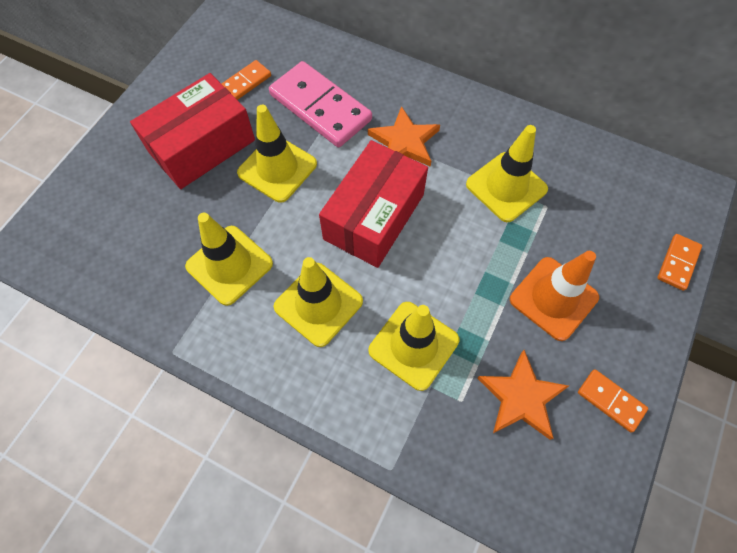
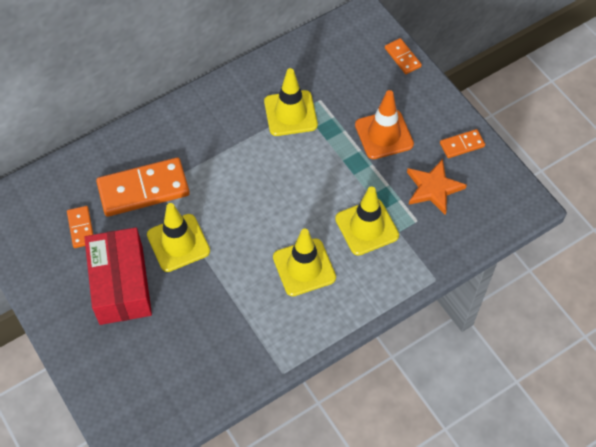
camera: 60 degrees left, 5 degrees down
yellow traffic cone [185,213,273,306] -> none
pink domino [269,61,372,147] -> orange domino [96,157,190,217]
red box [319,140,428,268] -> none
orange star [368,106,440,167] -> none

